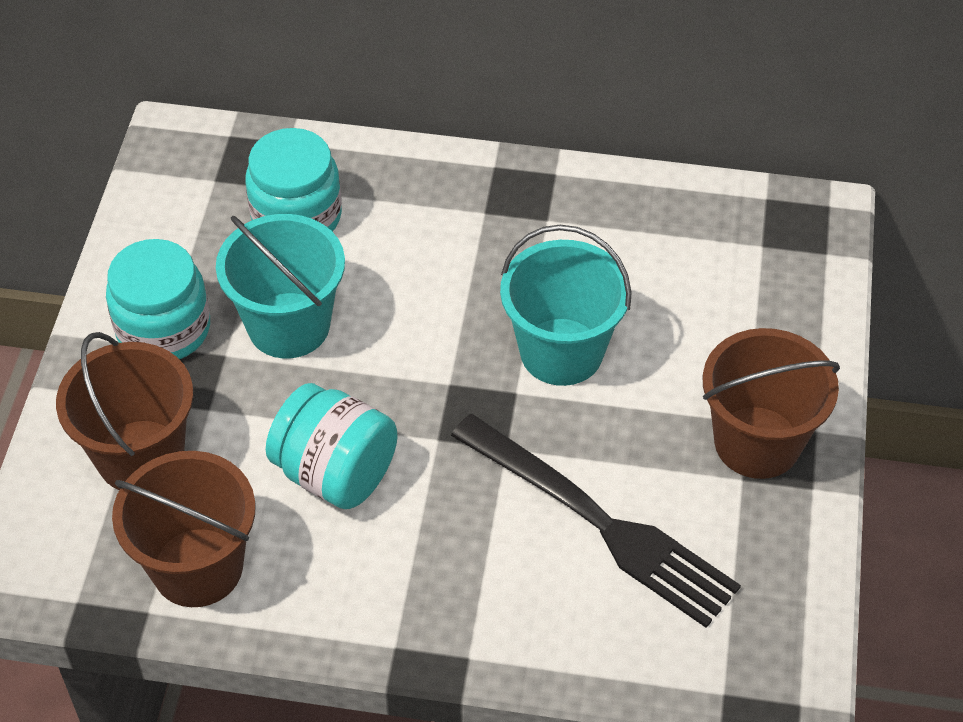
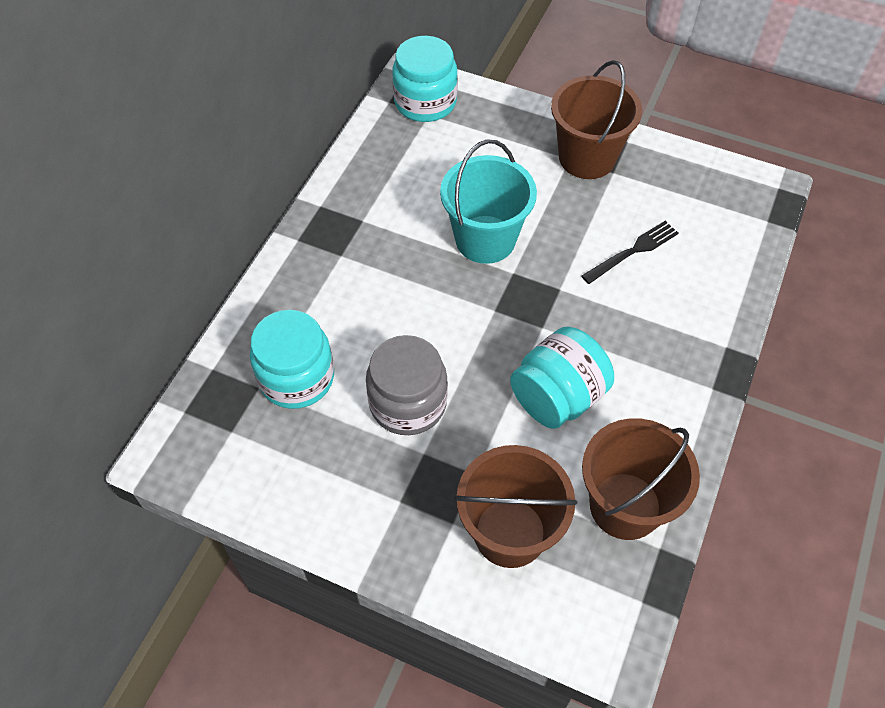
camera: 75 degrees left, 5 degrees up
turquoise jar [106,239,210,359] -> turquoise jar moved to [392,36,458,122]
turquoise bucket [216,214,345,358] -> grey jar [366,335,448,435]
black fork [451,414,741,628] -> black fork [581,221,678,284], size x0.51

